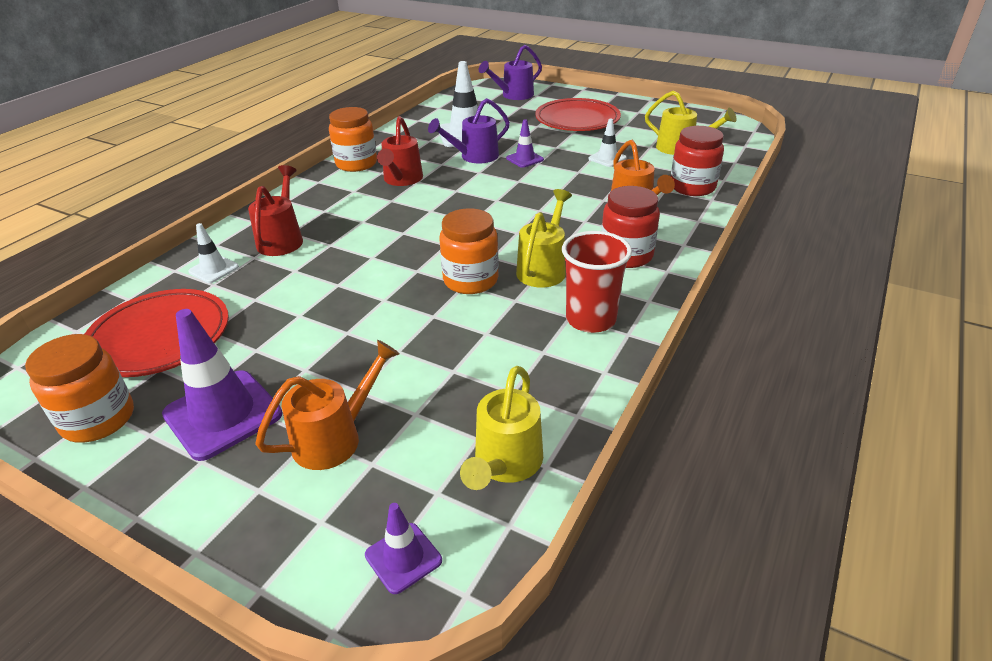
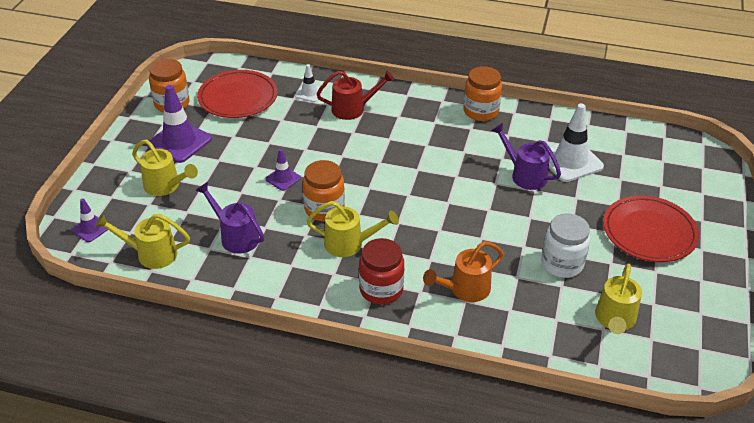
camera: 75 degrees right, 5 degrees up
orange watering can [255,340,400,470] -> yellow watering can [132,140,198,196]
red watering can [377,116,423,186] -> none
purple watering can [479,45,542,100] -> purple watering can moved to [195,182,264,254]
purple traffic cone [506,119,544,168] -> purple traffic cone moved to [265,149,301,191]
red cup [562,231,632,333] -> none
white traffic cone [589,118,627,167] -> white jar [541,213,590,278]
red jar [671,126,724,196] -> none

